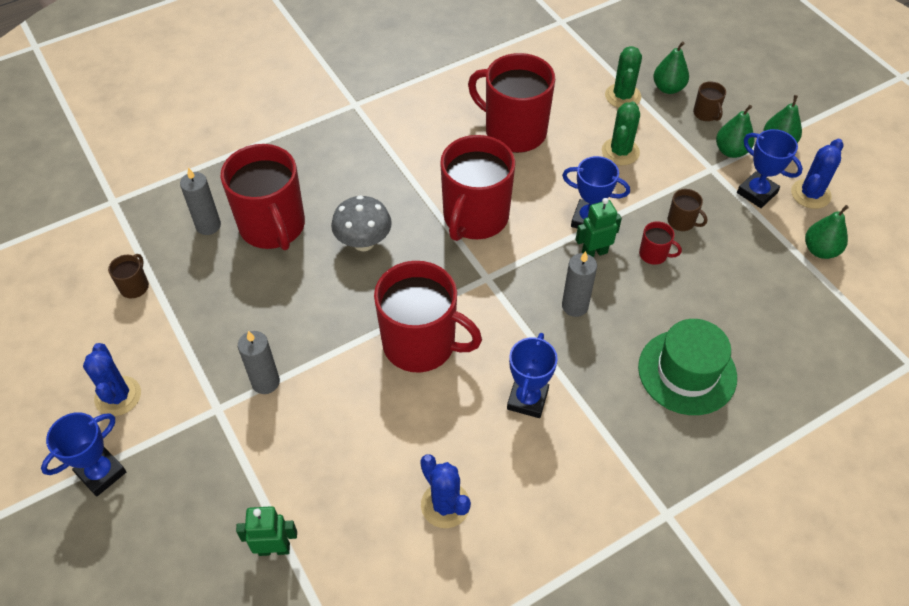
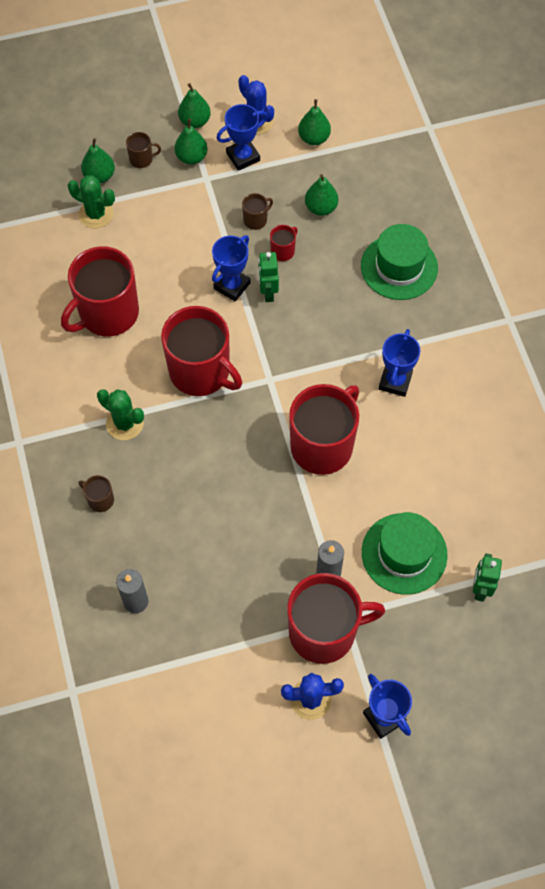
camera: 75 degrees left, 10 degrees up
brown mug [108,254,149,298] -> brown mug moved to [78,475,114,512]
red mug [220,144,305,250] -> red mug moved to [287,573,385,664]
grey mushroom [331,195,392,251] -> none
blue cactus [420,454,471,528] -> none
blue trophy [507,333,558,418] -> blue trophy turned 75 degrees clockwise [379,329,420,397]
grey candle [562,251,597,317] -> none
green cactus [602,101,640,165] -> green cactus moved to [97,389,144,440]
none -> green pear [305,174,338,216]
none -> green hat [362,512,448,595]

